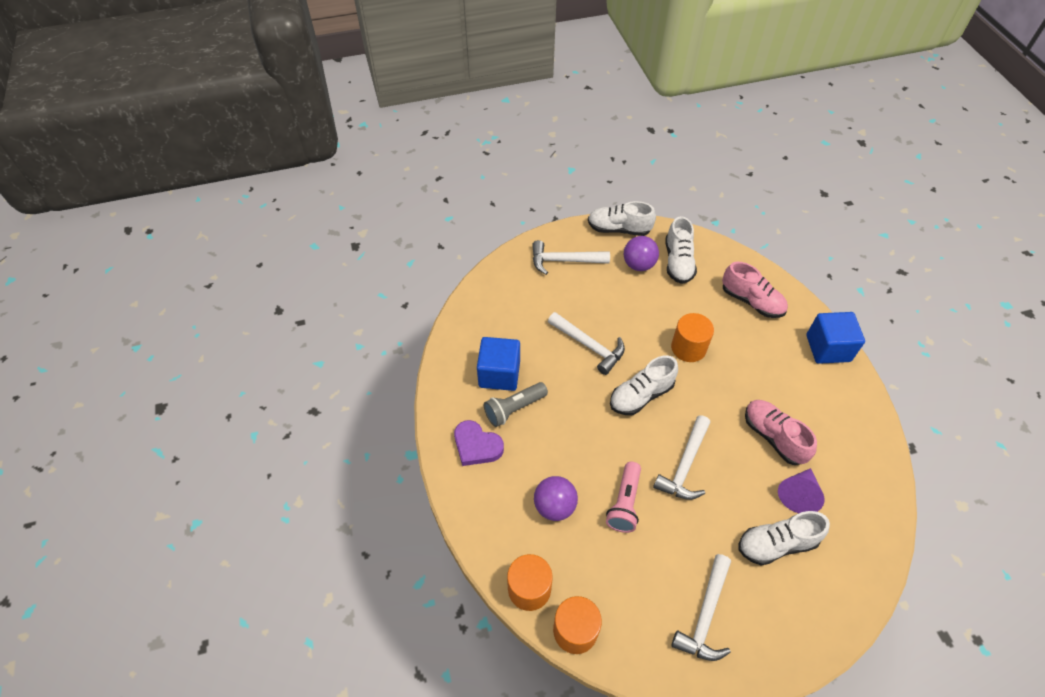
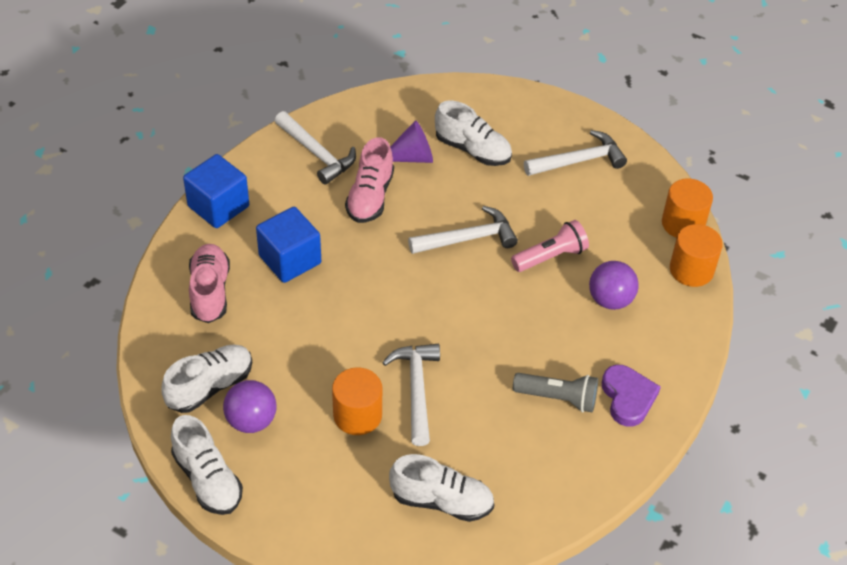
camera: 135 degrees left, 5 degrees down
blue cube [477,337,520,391] -> blue cube moved to [256,207,321,283]
white hammer [532,240,610,275] -> white hammer moved to [275,111,356,185]
white shoe [610,356,678,415] -> white shoe moved to [389,454,494,522]
orange cylinder [671,313,714,362] -> orange cylinder moved to [332,367,382,435]

